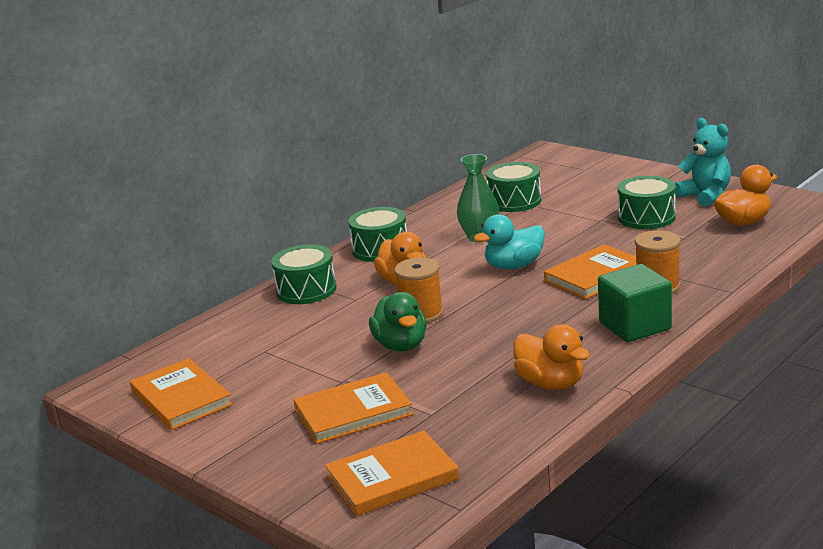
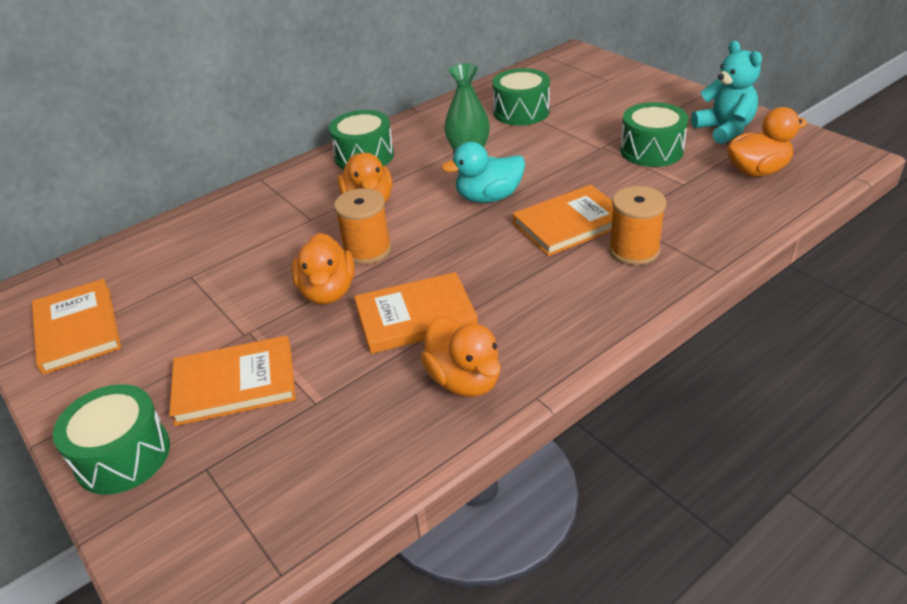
camera: 10 degrees right, 15 degrees up
green drum [271,244,337,304] -> green drum moved to [52,384,170,495]
orange book [325,431,459,516] -> orange book moved to [354,272,478,354]
green duck [369,292,427,352] -> orange duck [291,233,355,304]
green cube [598,264,672,342] -> none

